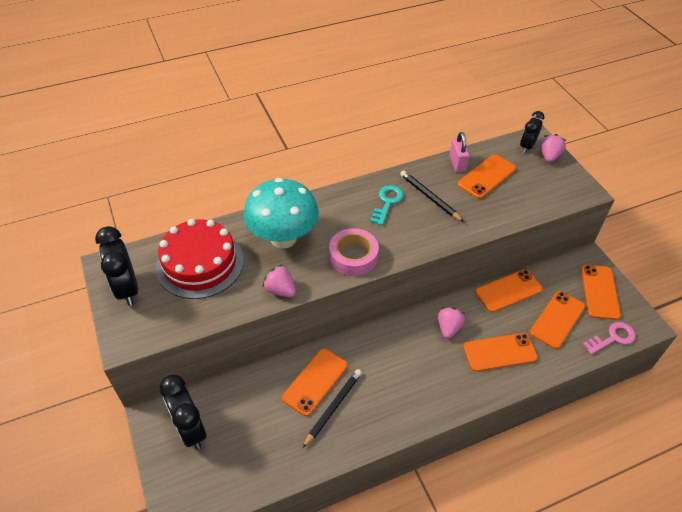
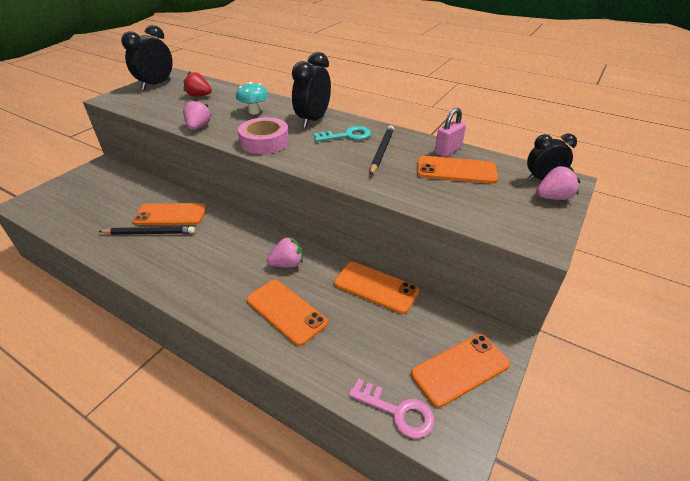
camera: 55 degrees right, 10 degrees down
red cake [156,219,244,299] -> red strawberry [183,72,212,96]
black clock [159,375,206,449] -> black clock moved to [292,52,331,128]
turquoise mushroom [243,178,319,249] -> turquoise mushroom [236,82,268,114], size x0.48
orange phone [530,291,585,349] -> none

